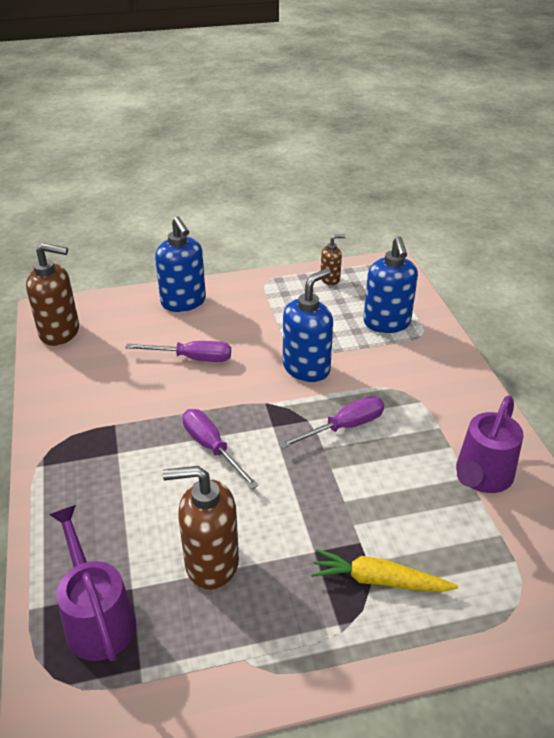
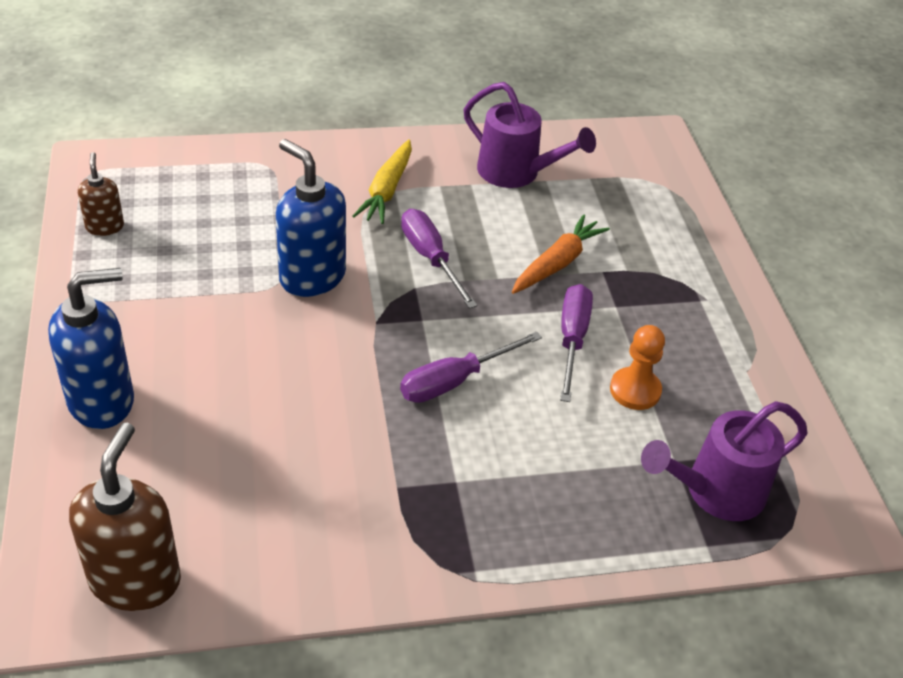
camera: 90 degrees left, 5 degrees up
purple screwdriver [125,341,231,362] -> purple screwdriver moved to [560,284,593,402]
brown soap dispenser [163,466,239,590] -> orange pawn [610,325,665,410]
yellow carrot [311,549,458,592] -> yellow carrot moved to [352,139,412,224]
blue soap dispenser [363,236,418,333] -> none
none -> orange carrot [512,214,610,294]

